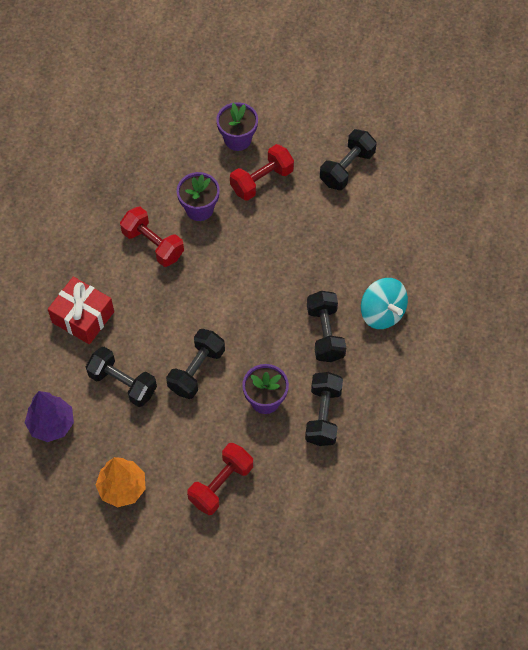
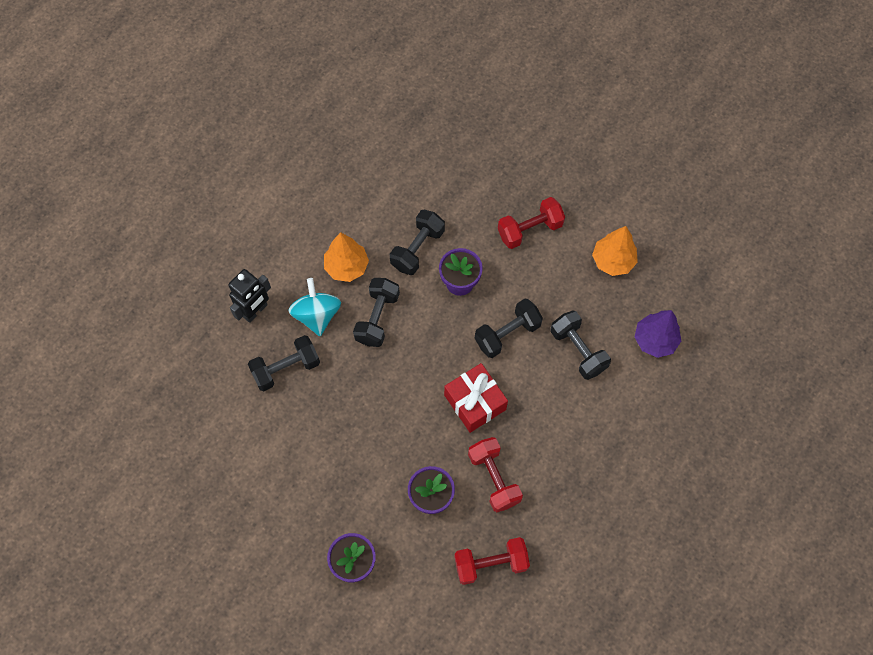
camera: 155 degrees left, 5 degrees up
red gift [48,277,114,344] -> red gift moved to [444,363,508,433]
red dumbbell [230,144,294,201] -> red dumbbell moved to [454,537,530,585]
black dumbbell [320,129,377,190] -> black dumbbell moved to [248,335,320,391]
none -> black robot [228,269,271,323]
none -> orange tree [324,232,369,282]

